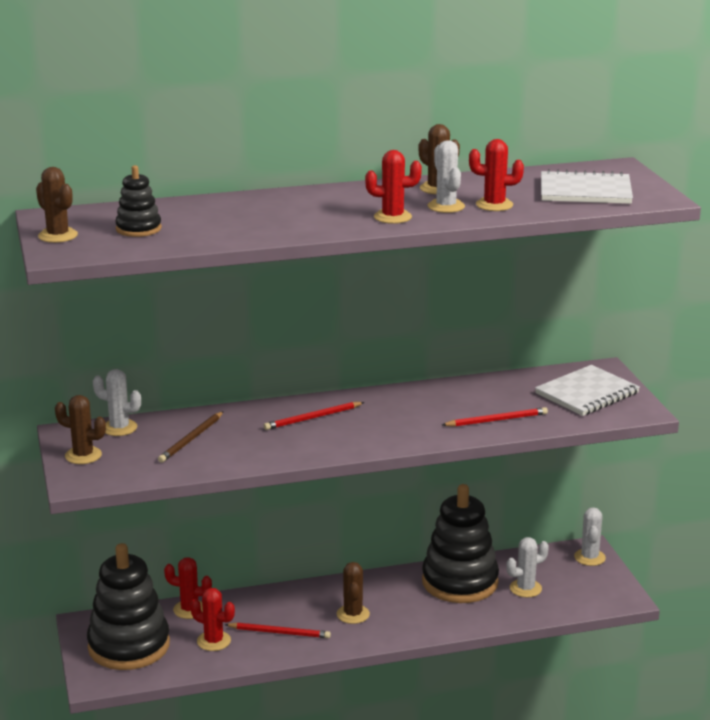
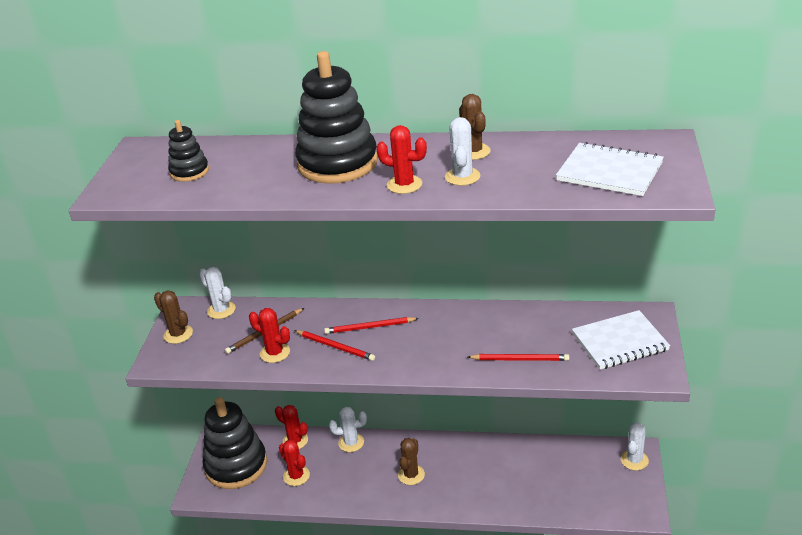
camera: 25 degrees right, 10 degrees up
brown cactus [36,167,78,243] -> none
red pencil [225,623,331,638] -> red pencil moved to [294,330,375,361]
black stacking toy [422,484,499,603] -> black stacking toy moved to [295,51,378,184]
red cactus [469,139,524,211] -> red cactus moved to [249,308,290,363]
white cactus [506,537,549,598] -> white cactus moved to [329,407,367,452]

